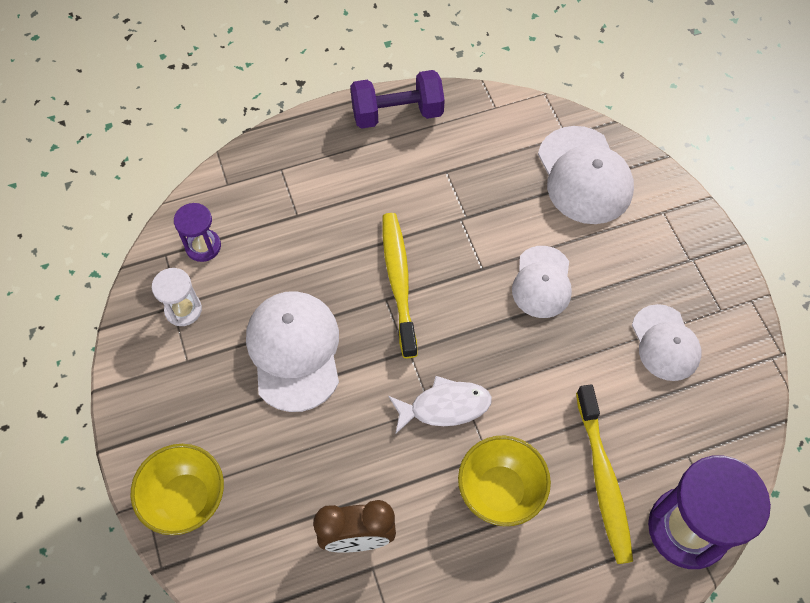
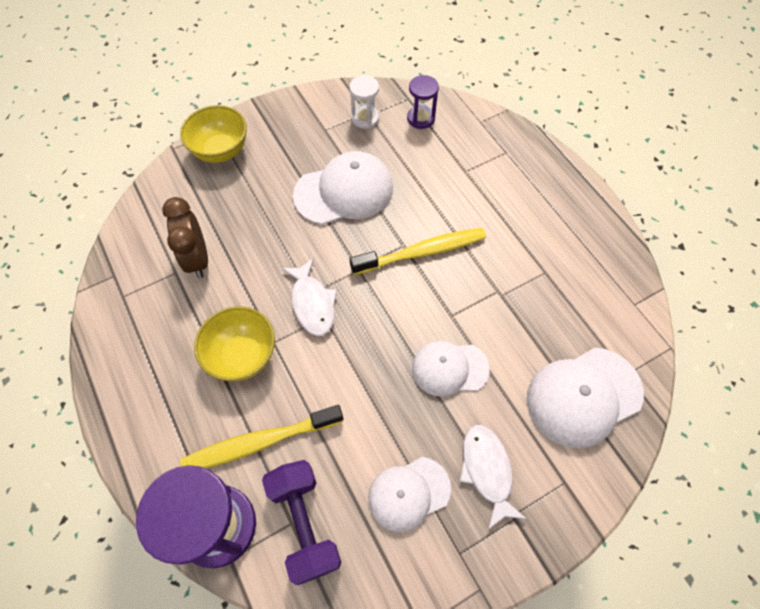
camera: 80 degrees right, 0 degrees up
purple dumbbell [350,70,445,129] -> purple dumbbell moved to [262,460,341,585]
none -> white fish [460,425,527,530]

